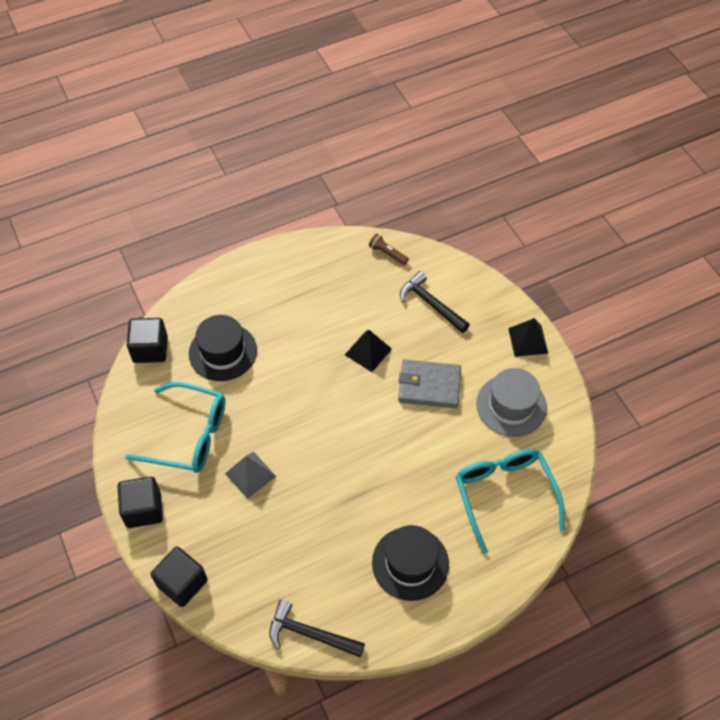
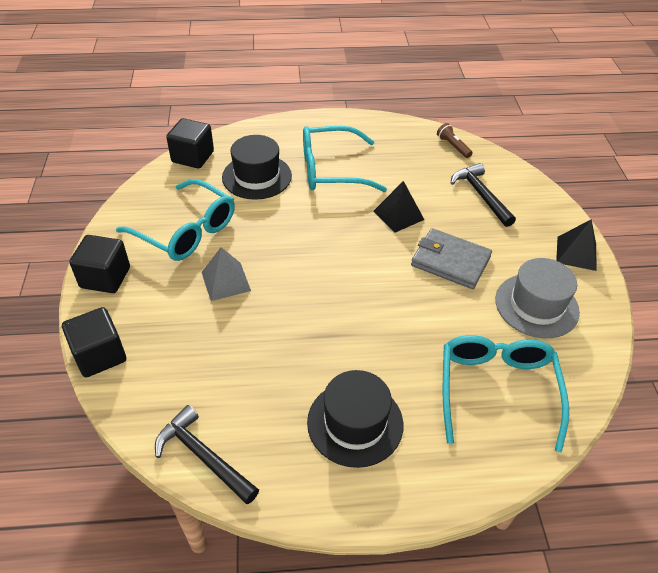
camera: 20 degrees right, 10 degrees down
none -> turquoise glasses [303,126,387,192]

